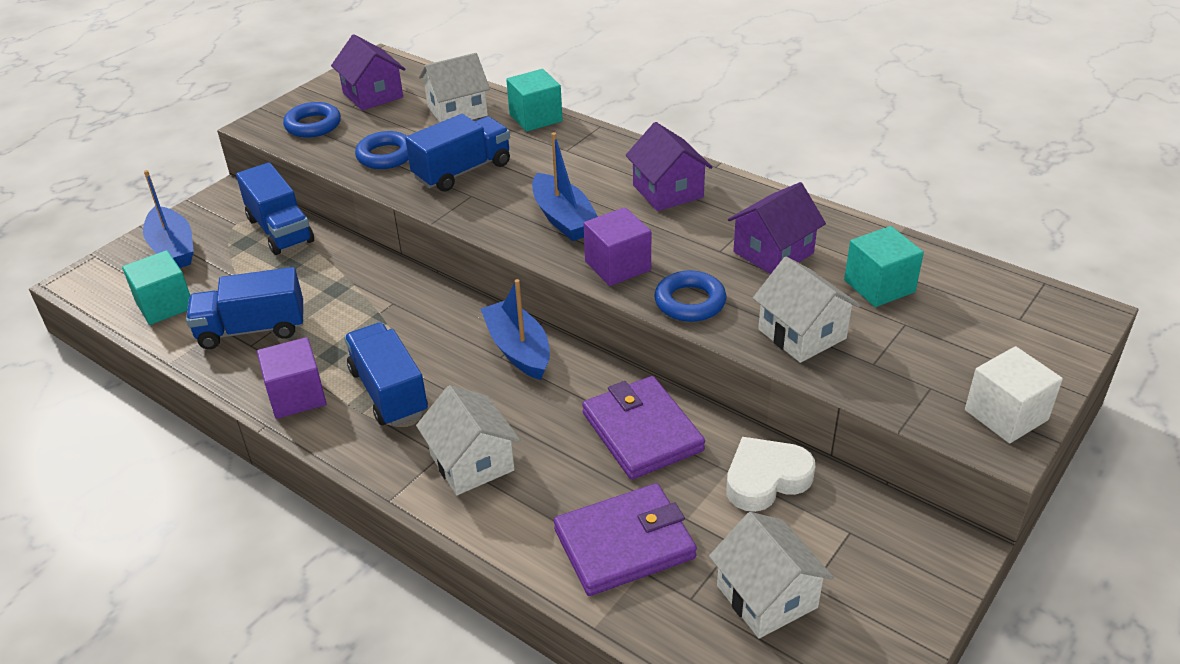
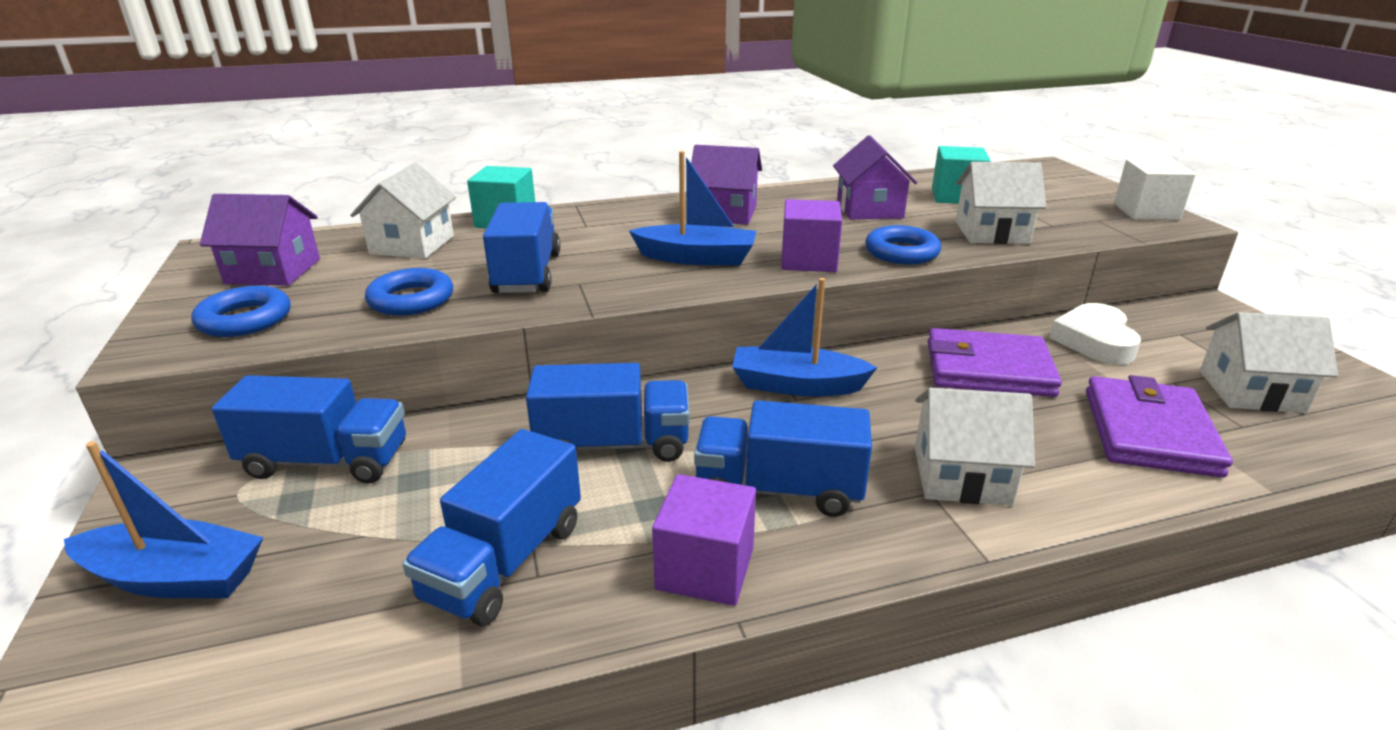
camera: 55 degrees left, 10 degrees down
turquoise cube [122,250,190,325] -> none
none -> blue truck [526,363,690,462]

